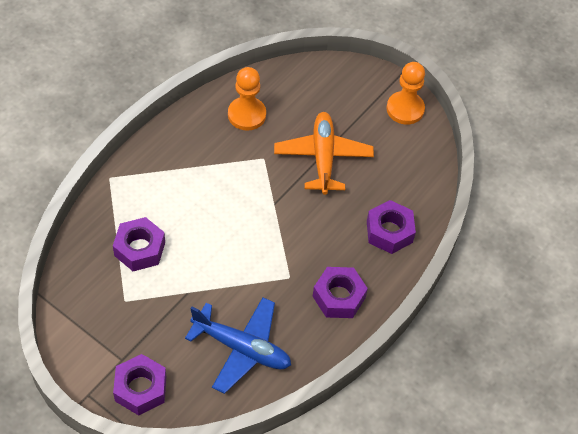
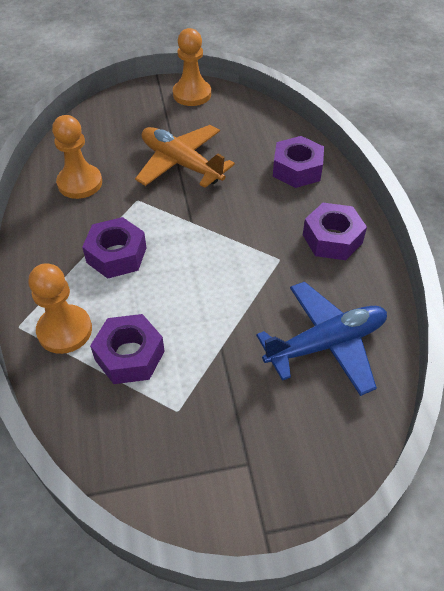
camera: 45 degrees left, 5 degrees down
purple nut [113,354,166,415] -> purple nut moved to [82,217,147,279]
none -> orange pawn [28,263,92,354]

